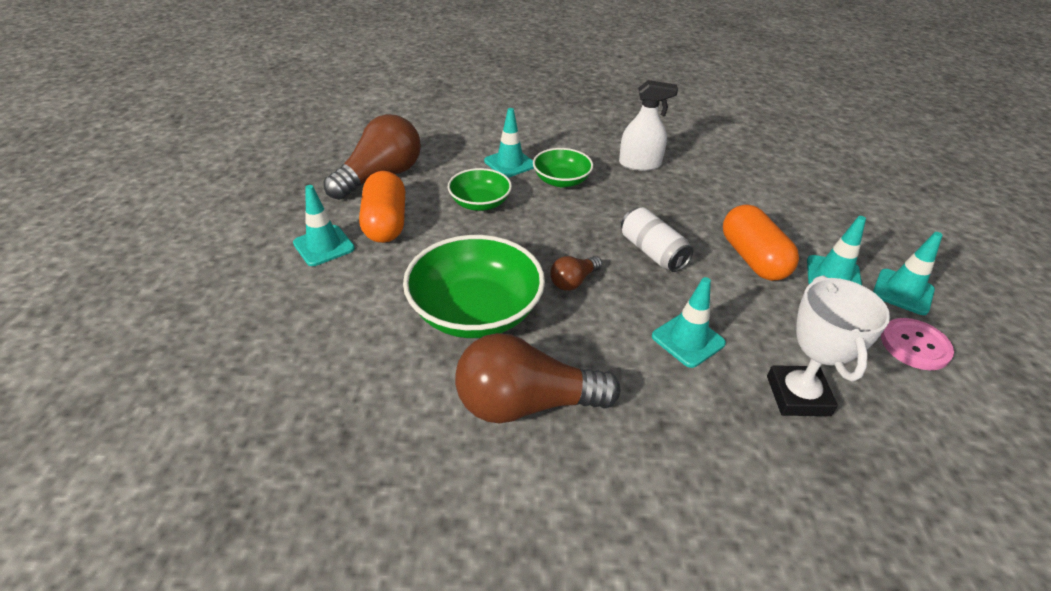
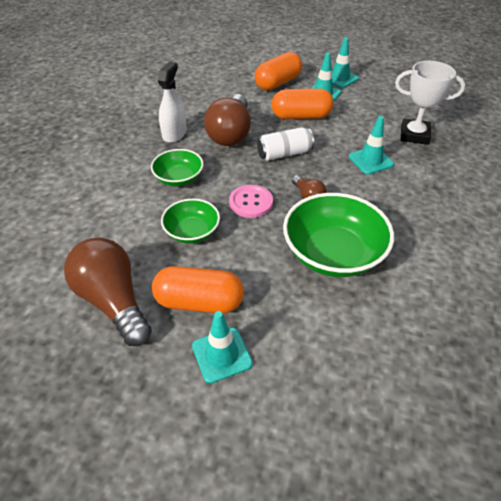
camera: 75 degrees left, 5 degrees up
brown light bulb [455,333,621,423] -> brown light bulb moved to [204,94,251,146]
turquoise traffic cone [484,108,534,178] -> none
pink button [881,318,954,370] -> pink button moved to [229,185,273,218]
none -> orange capsule [255,52,302,90]

